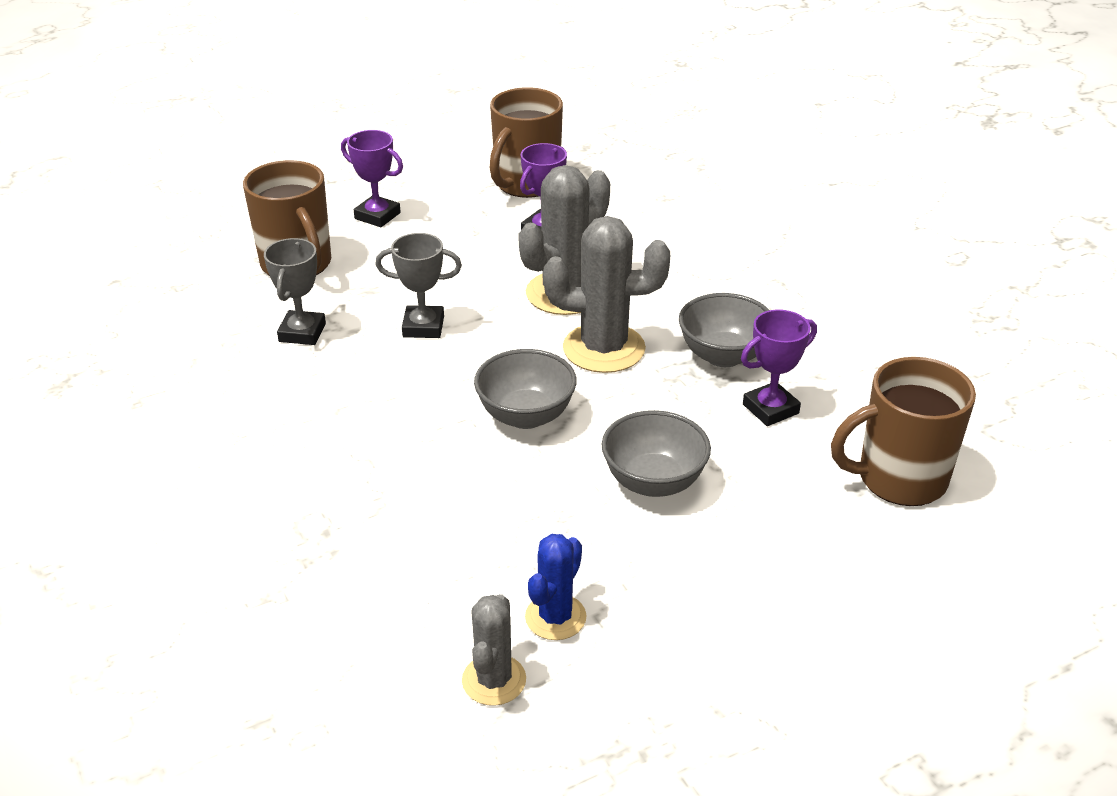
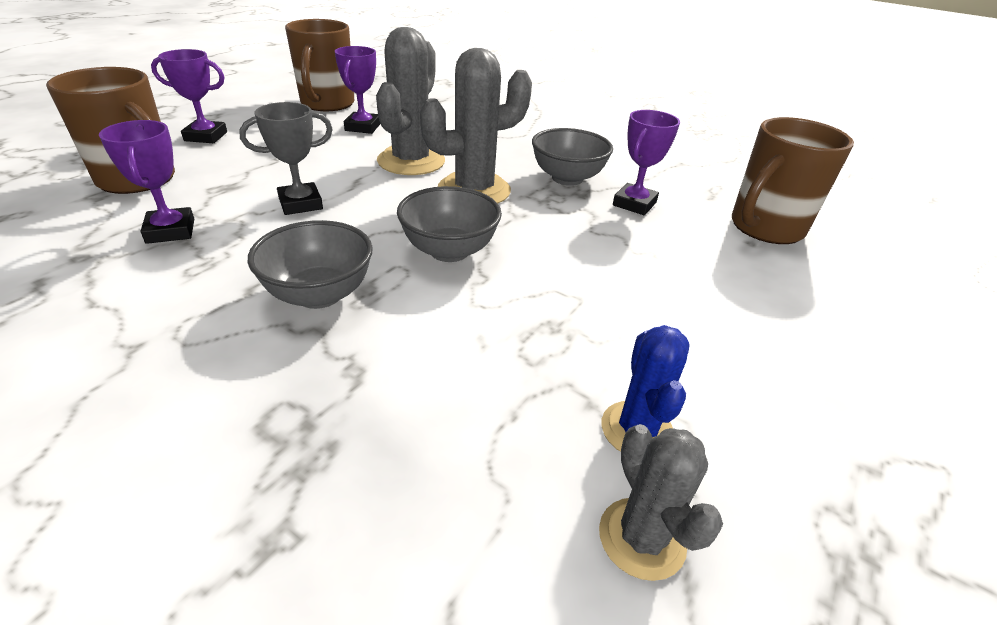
camera: 30 degrees left, 0 degrees up
grey trophy [264,238,326,345] -> purple trophy [99,120,194,244]
grey bowl [601,410,711,497] -> grey bowl moved to [248,220,373,309]

